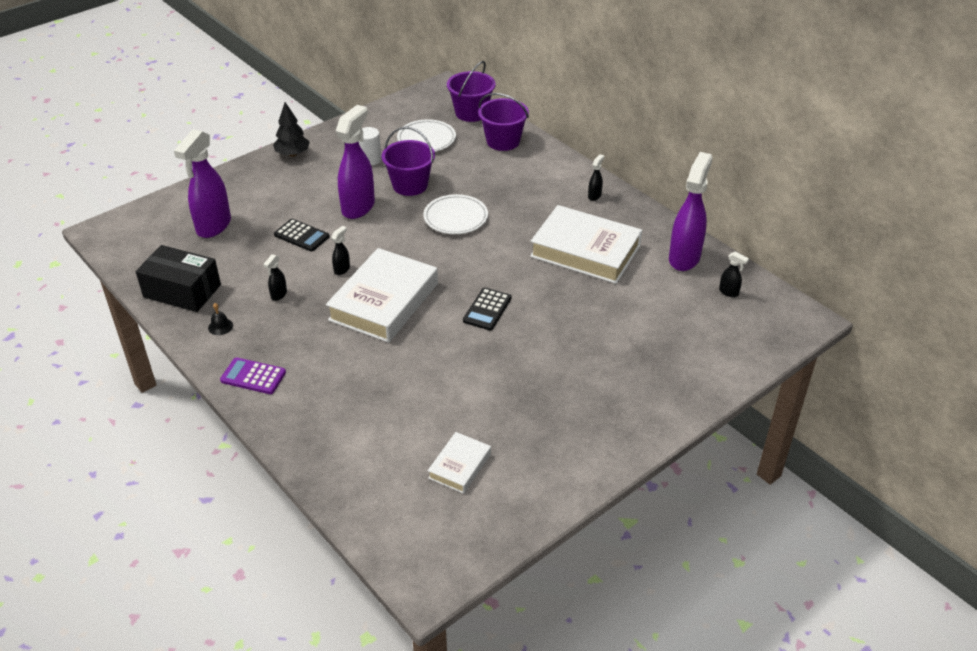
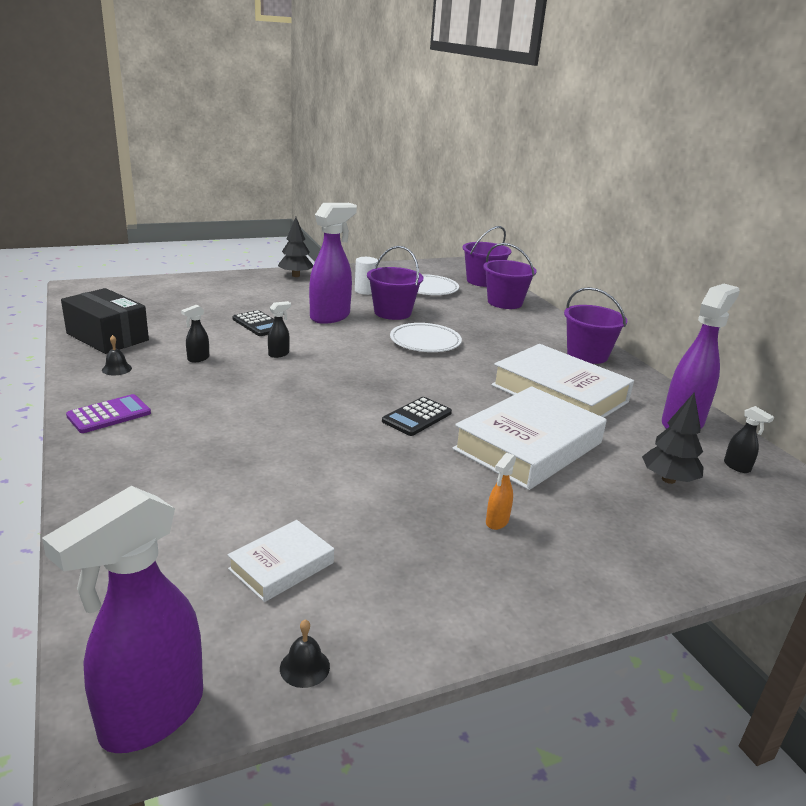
camera: 15 degrees right, 15 degrees down
purple spray bottle [174,129,231,238] -> purple spray bottle moved to [42,486,203,753]
purple calculator [220,357,286,394] -> purple calculator turned 105 degrees clockwise [66,394,151,433]
white book [326,248,438,343] -> white book moved to [452,386,607,490]
black spray bottle [588,154,604,201] -> purple bucket [564,287,627,364]
none -> black bell [280,619,330,688]
none -> orange spray bottle [486,453,516,530]
none -> black tree [642,392,704,484]

